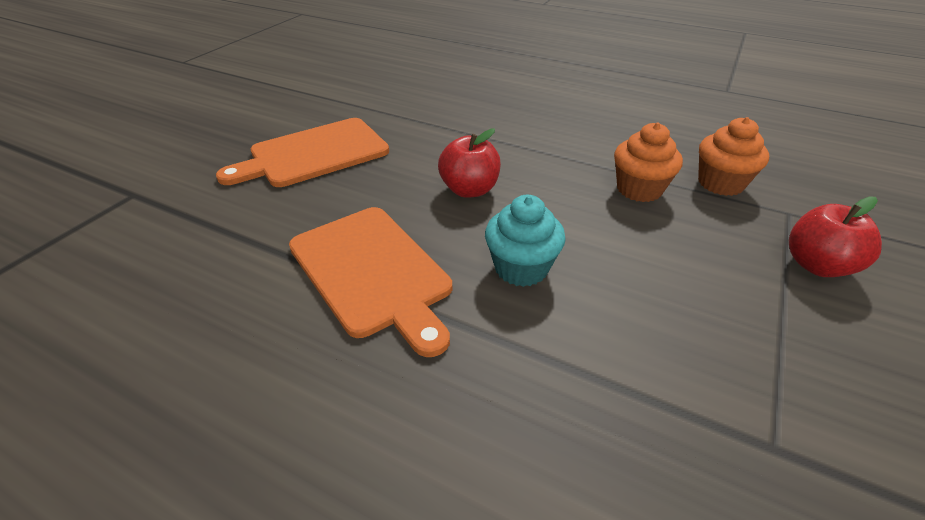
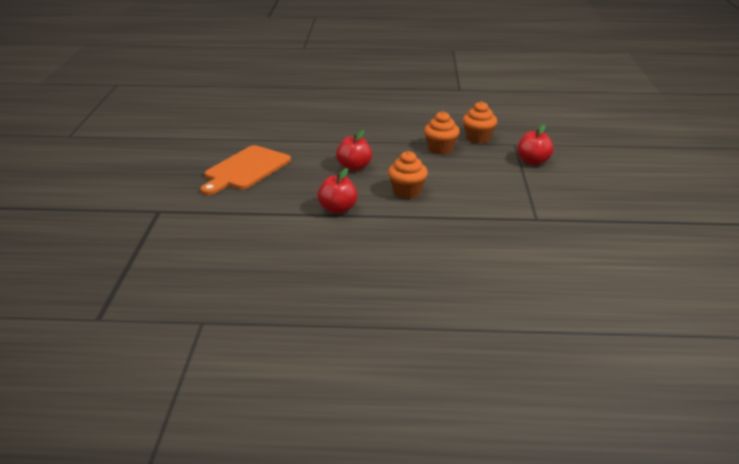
camera: 25 degrees left, 10 degrees down
orange cutting board [289,207,452,357] -> red apple [317,168,358,214]
turquoise cupcake [485,195,566,287] -> orange cupcake [388,151,428,199]

